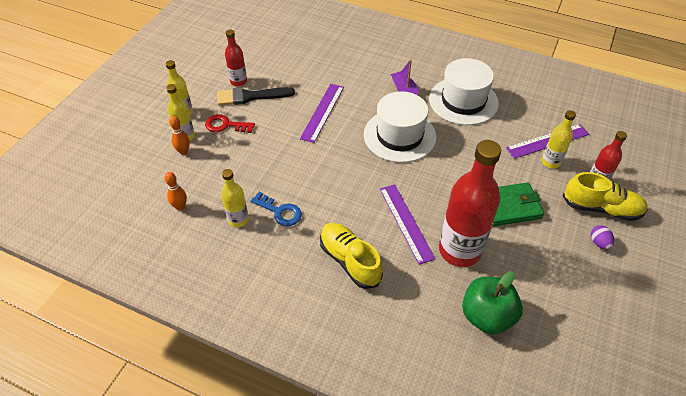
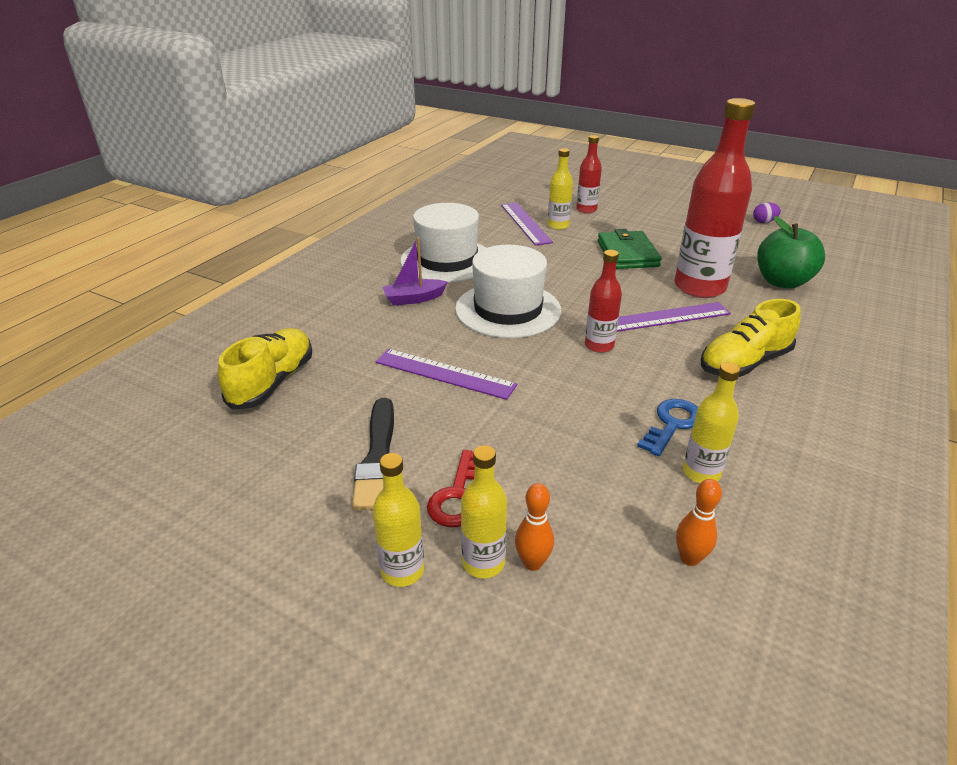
camera: 85 degrees left, 15 degrees down
red bottle [225,30,247,86] -> red bottle moved to [585,250,622,353]
yellow shoe [563,172,648,221] -> yellow shoe moved to [218,328,312,410]
purple egg [591,225,614,250] -> purple egg moved to [753,202,781,223]

